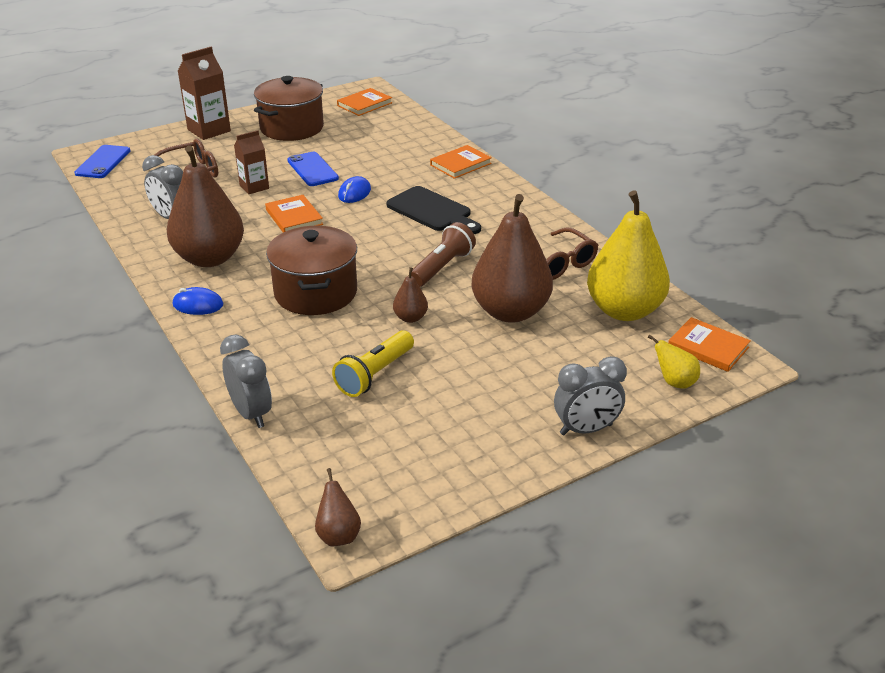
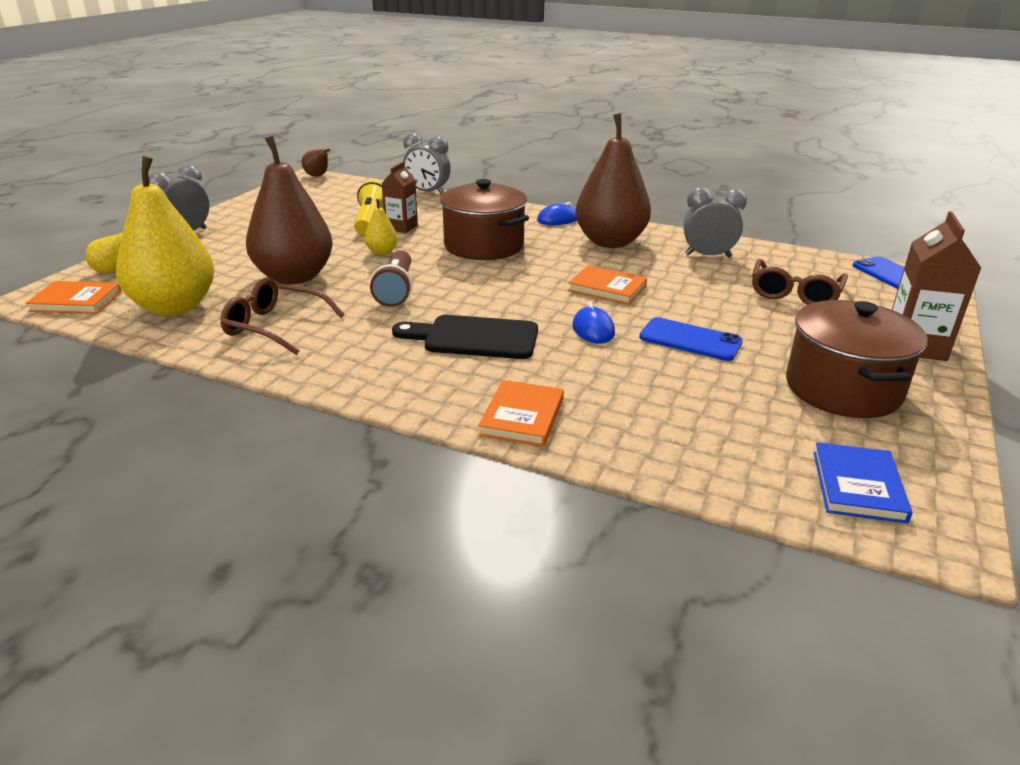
camera: 145 degrees right, 5 degrees down
brown carton [234,130,269,194] -> brown carton moved to [381,162,418,233]
orange book [337,88,392,116] -> blue book [813,442,913,523]
brown pear [393,267,428,323] -> yellow pear [364,199,398,255]

